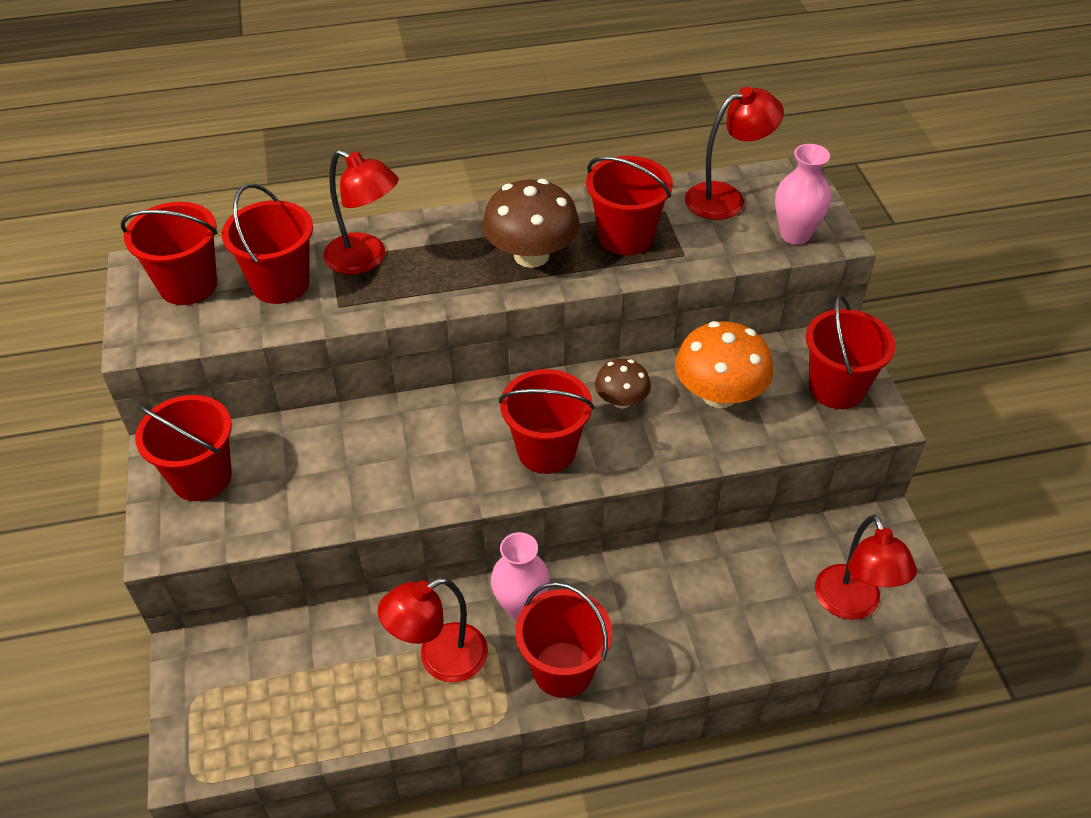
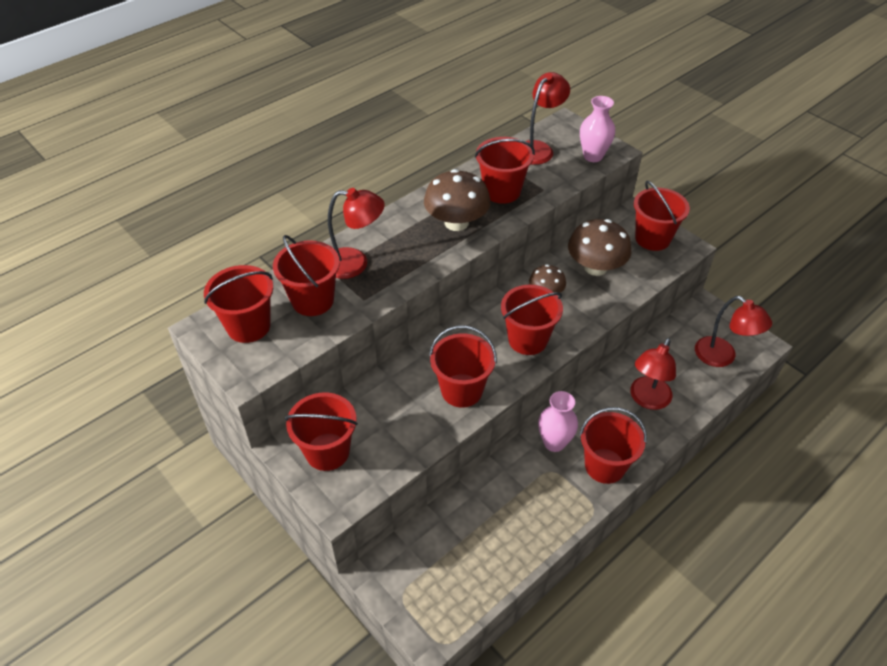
camera: 30 degrees left, 0 degrees up
red lamp [378,578,488,683] -> red lamp moved to [630,338,676,410]
orange mushroom [675,321,773,408] -> brown mushroom [568,219,632,276]
none -> red bucket [429,325,497,408]

